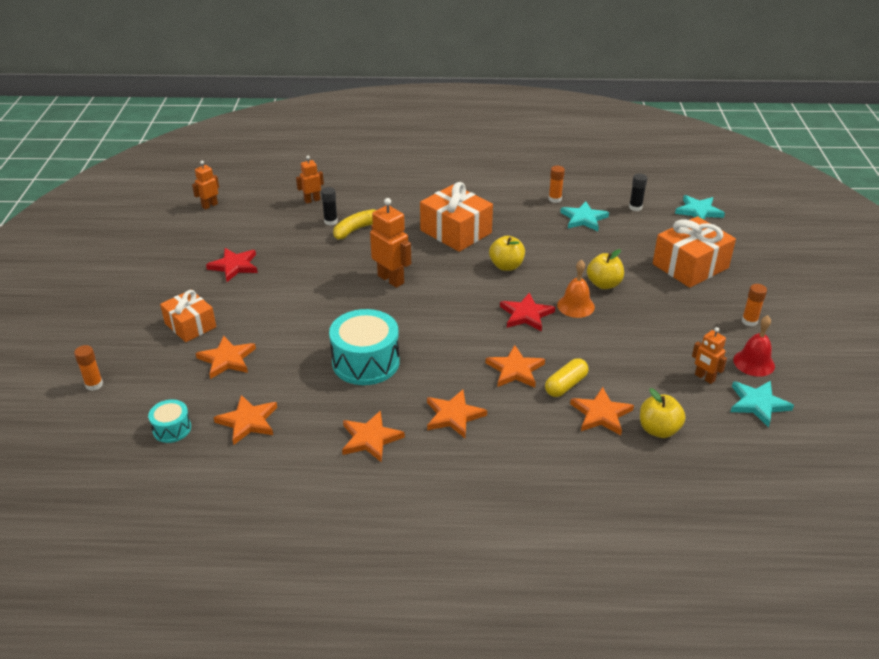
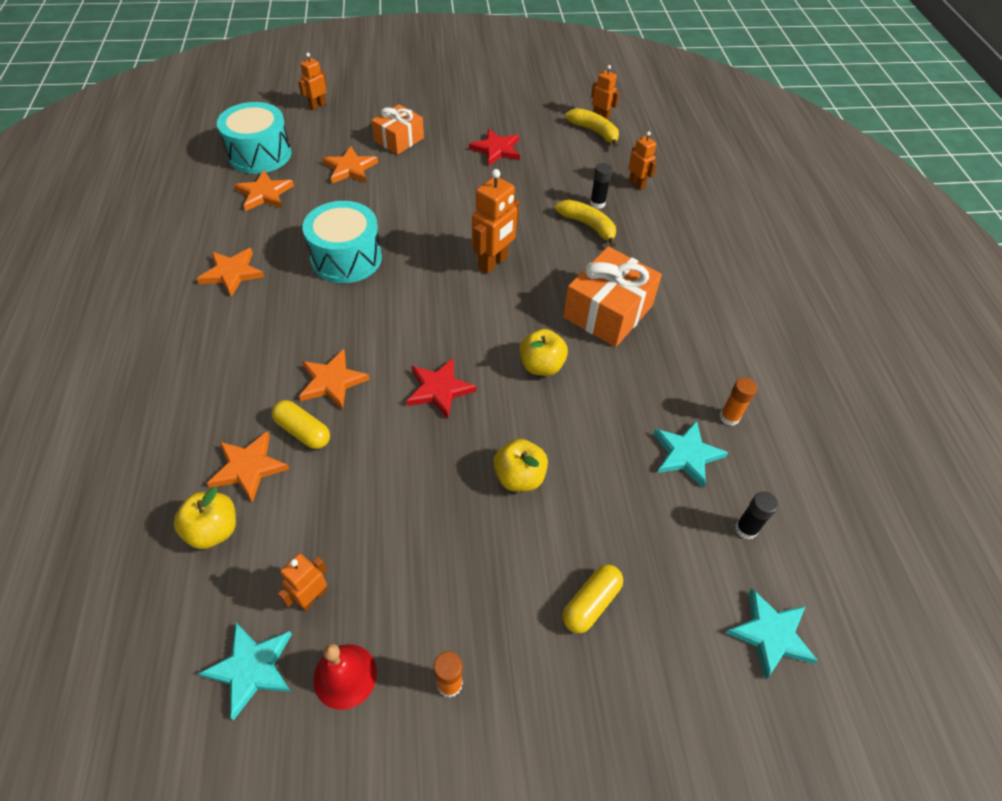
camera: 80 degrees right, 15 degrees up
orange glue stick [74,345,103,391] -> orange robot [298,53,327,110]
turquoise drum [148,399,191,443] -> turquoise drum [217,102,291,174], size x1.94
orange star [427,389,487,438] -> none
orange bell [557,260,595,318] -> none
orange gift [653,216,736,288] -> yellow capsule [562,564,623,633]
none -> yellow banana [565,108,619,148]

